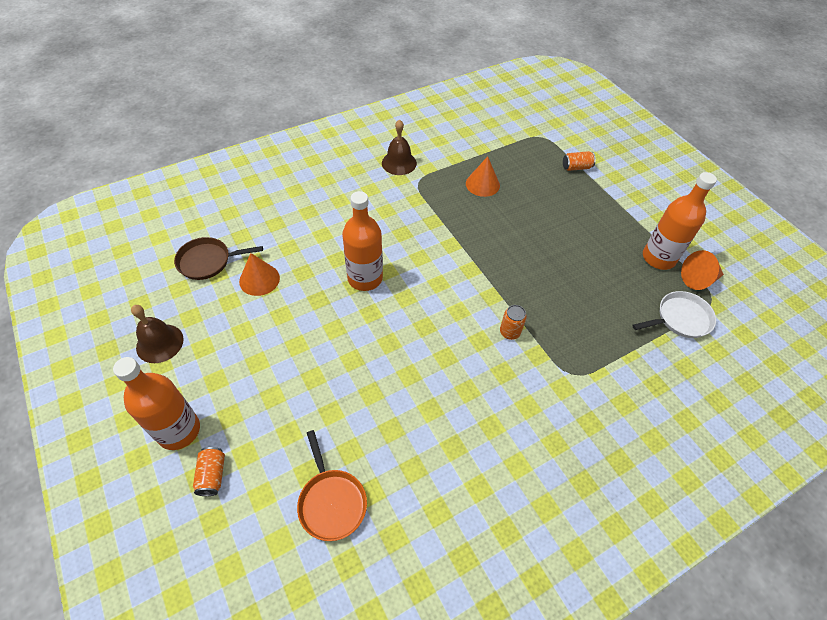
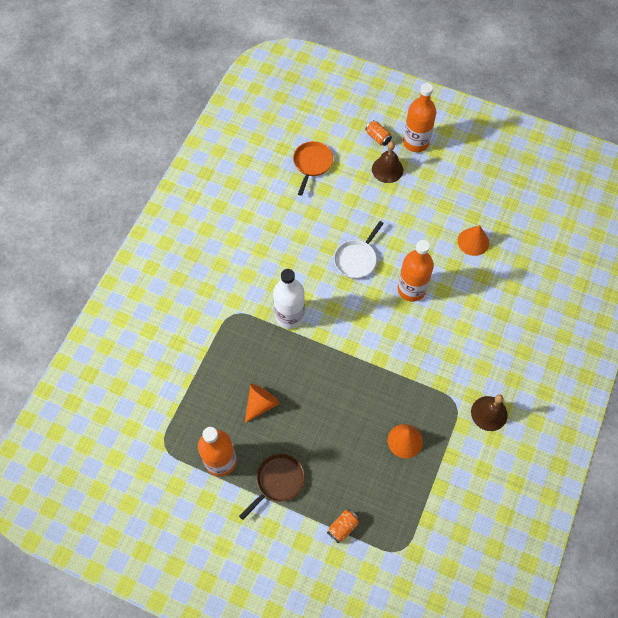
camera: 145 degrees right, 10 degrees up
brown bell [131,305,184,363] -> brown bell moved to [372,141,403,183]
brown pan [174,237,263,280] -> brown pan moved to [239,454,305,520]
orange pan [297,430,367,541] -> orange pan turned 75 degrees clockwise [293,141,333,196]
orange can [500,305,527,340] -> white bottle [273,269,305,329]
white pan [632,291,716,338] -> white pan moved to [334,221,384,279]
orange cone [681,250,724,290] -> orange cone moved to [245,384,280,423]

